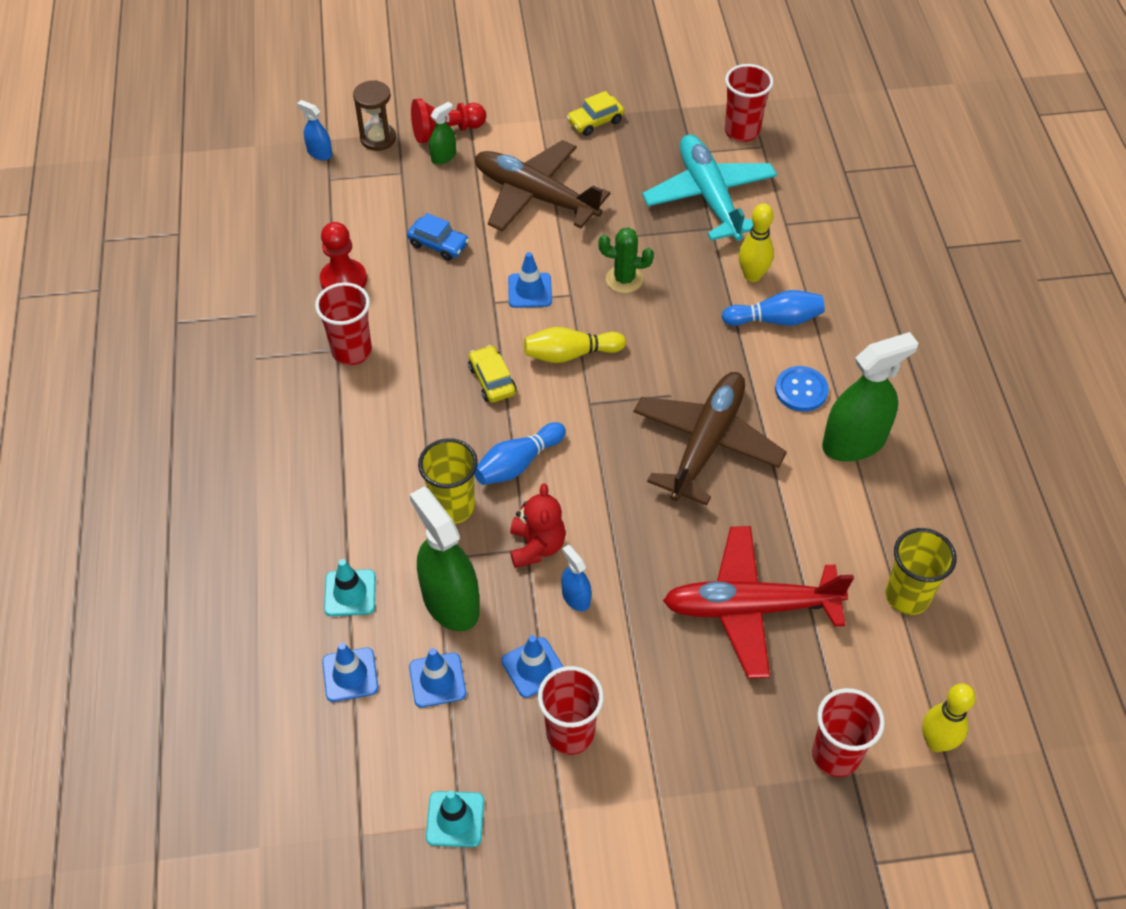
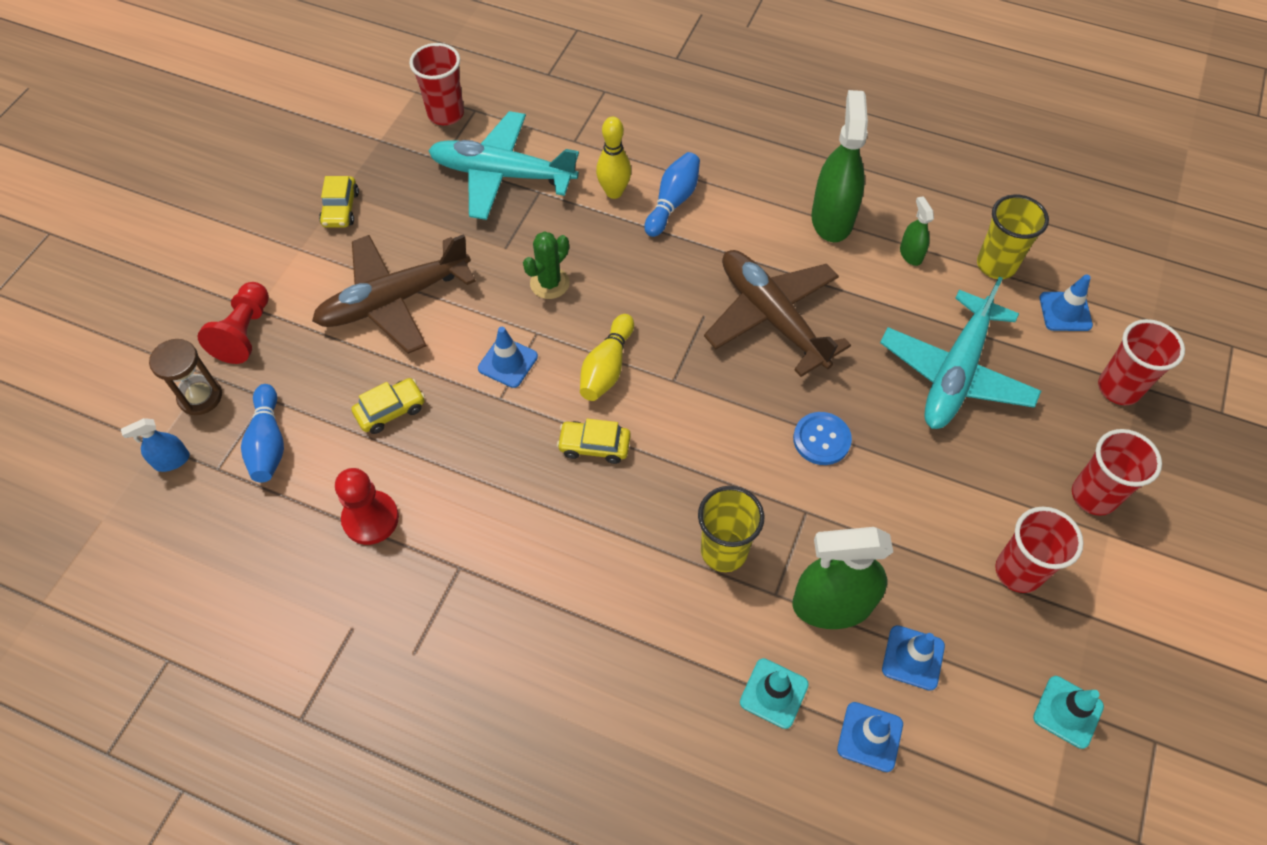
camera: 60 degrees left, 5 degrees up
red cup [315,282,372,365] -> red cup moved to [1072,429,1162,516]
blue car [407,213,469,261] -> yellow car [352,378,425,434]
green spray bottle [429,102,456,165] -> green spray bottle moved to [900,196,934,266]
blue bowling pin [474,422,566,485] -> blue bowling pin moved to [241,384,284,482]
blue traffic cone [501,635,563,698] -> blue traffic cone moved to [1040,274,1093,331]
red teddy bear [510,484,566,568] -> none
blue spray bottle [562,544,591,611] -> none
red plane [663,526,854,678] -> turquoise plane [880,277,1041,429]
blue button [775,366,829,412] -> blue button moved to [793,412,852,465]
yellow bowling pin [922,683,976,752] -> none

